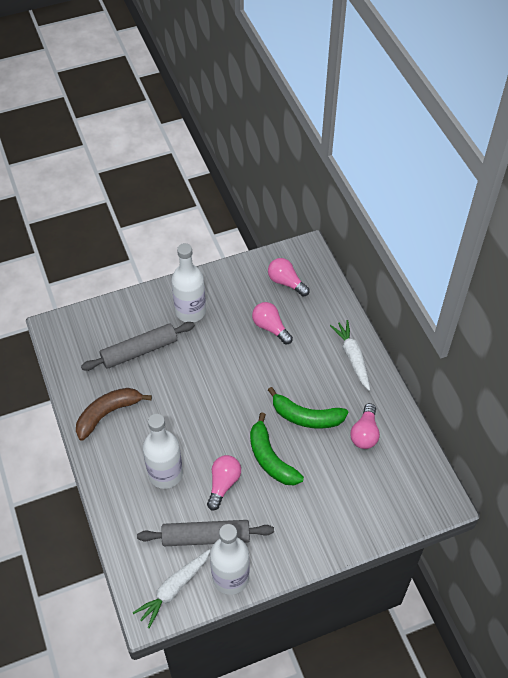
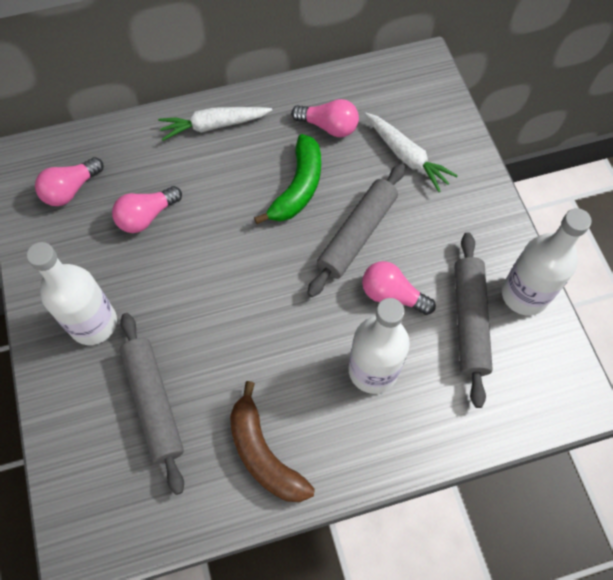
camera: 85 degrees left, 10 degrees up
white carrot [133,549,211,628] -> white carrot moved to [365,113,458,192]
green banana [250,412,304,485] -> grey rolling pin [307,164,405,297]

